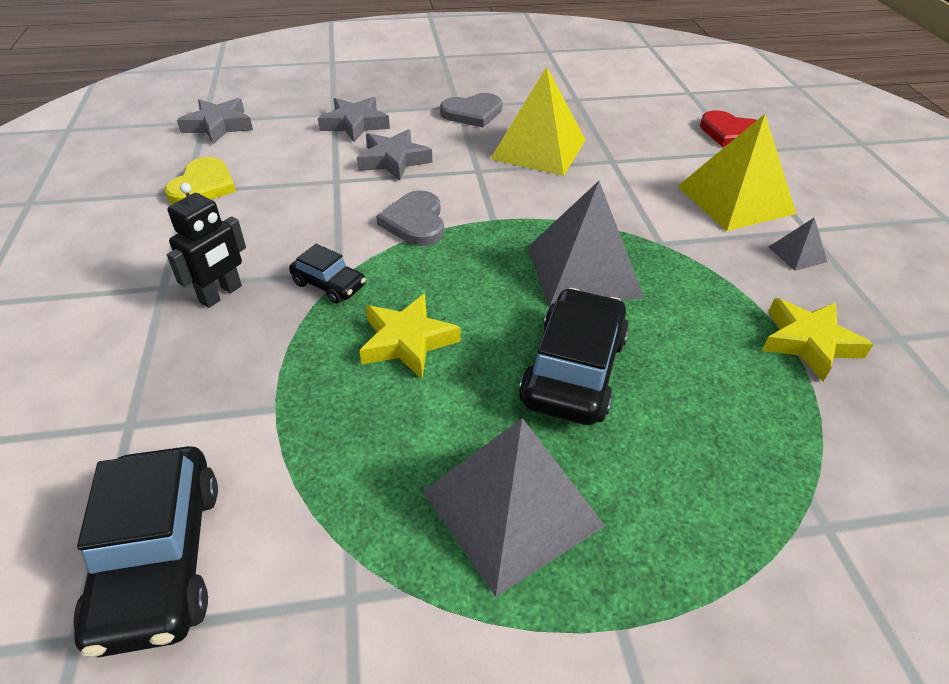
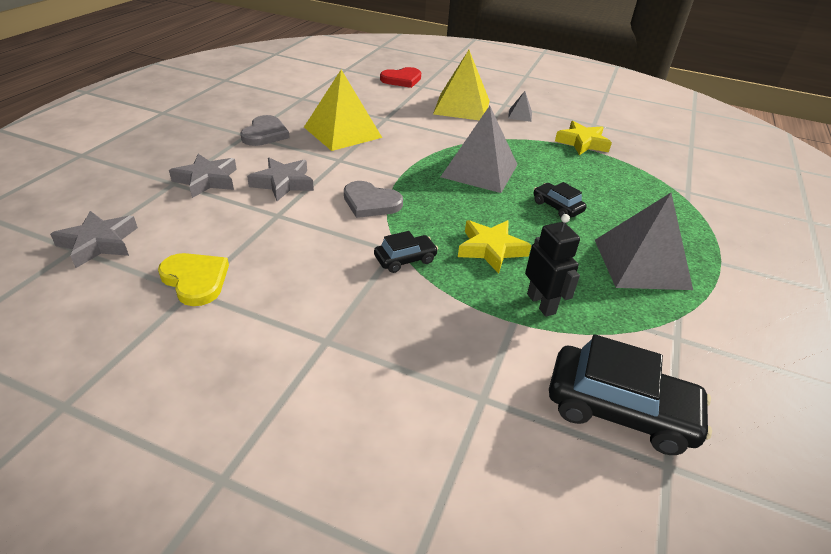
camera: 60 degrees left, 5 degrees down
black robot [167,183,246,308] -> black robot moved to [525,214,580,317]
black car [519,288,629,425] -> black car [533,182,586,217], size x0.53

